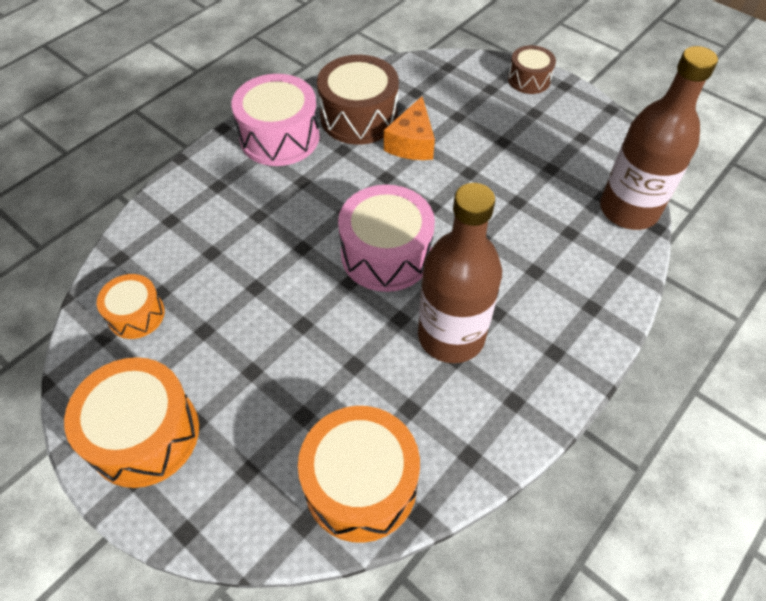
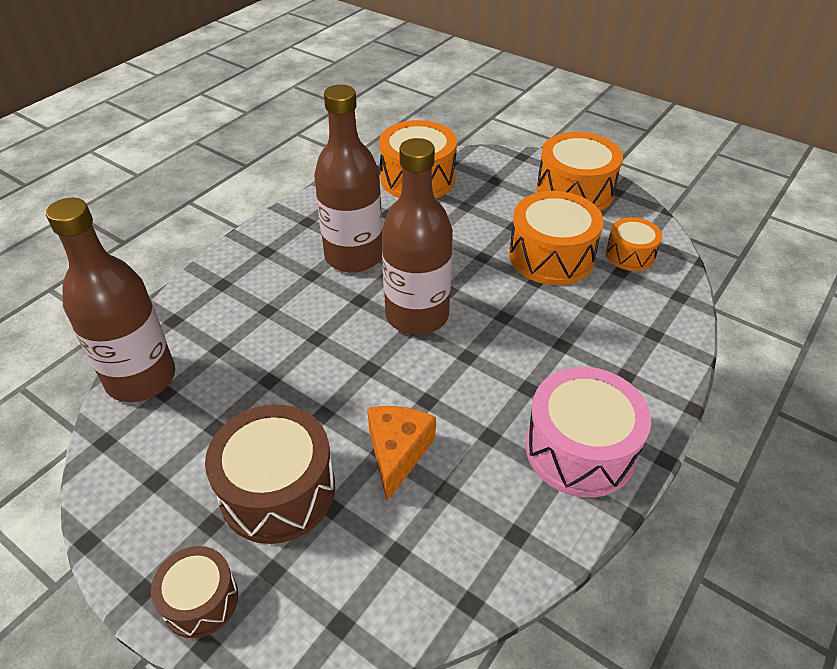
camera: 175 degrees right, 10 degrees down
brown drum [317,55,399,145] -> brown drum moved to [205,404,335,544]
pink drum [338,185,435,292] -> brown bottle [382,138,453,335]
none -> orange drum [509,191,604,285]

